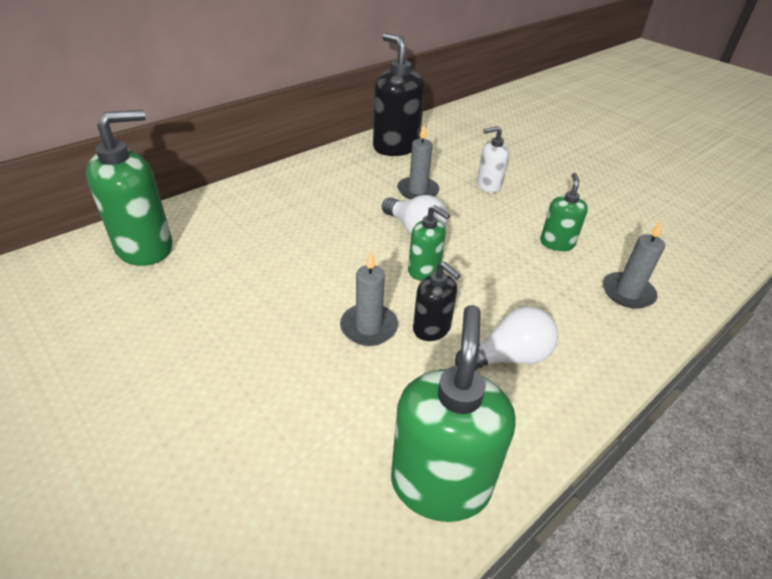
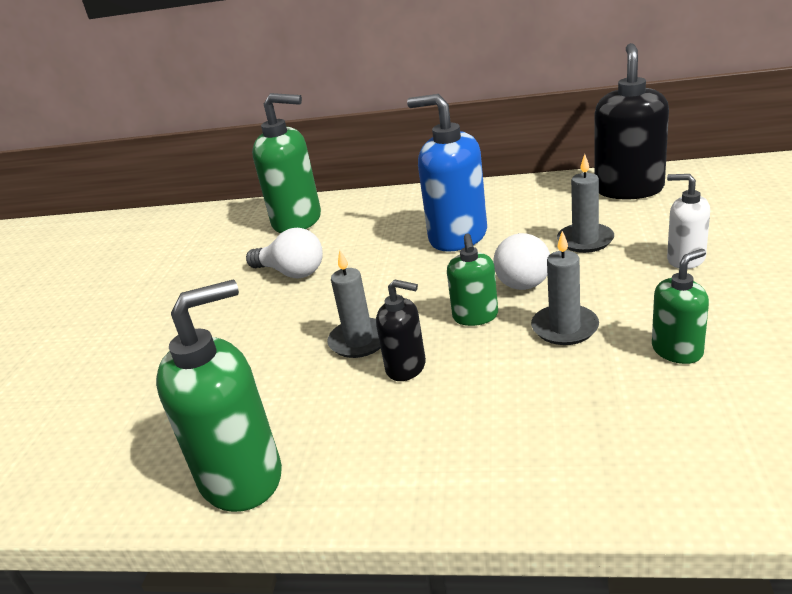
camera: 55 degrees right, 10 degrees down
black soap dispenser [413,262,461,341] -> black soap dispenser turned 75 degrees counterclockwise [376,279,426,381]
white light bulb [455,306,558,370] -> white light bulb moved to [246,228,323,278]
grey candle [603,221,665,309] -> grey candle moved to [531,231,599,345]
none -> blue soap dispenser [407,94,487,252]

